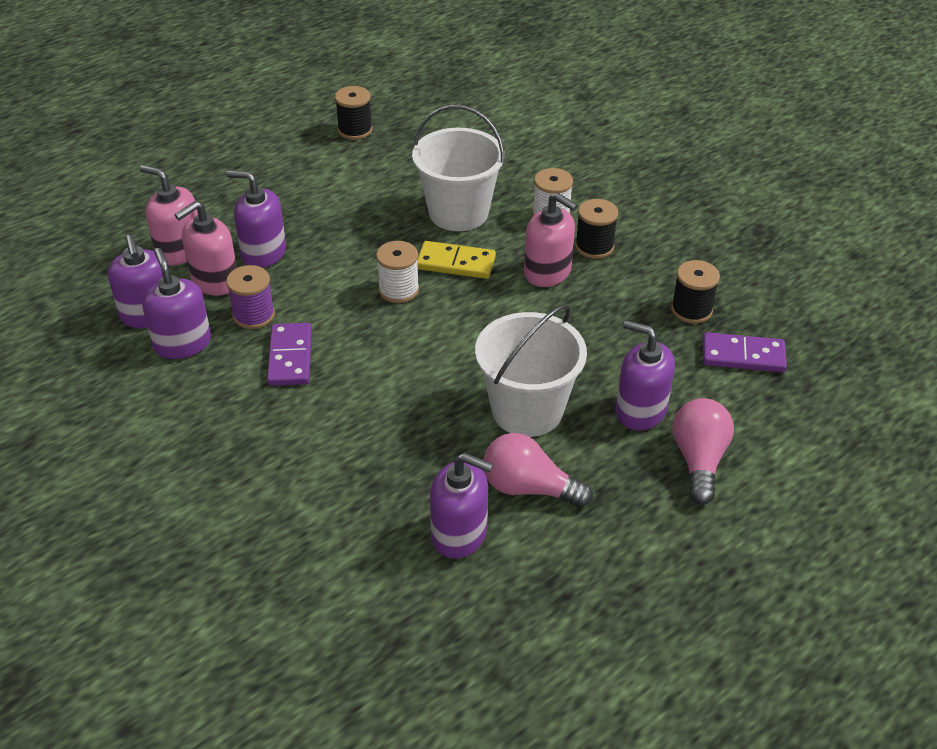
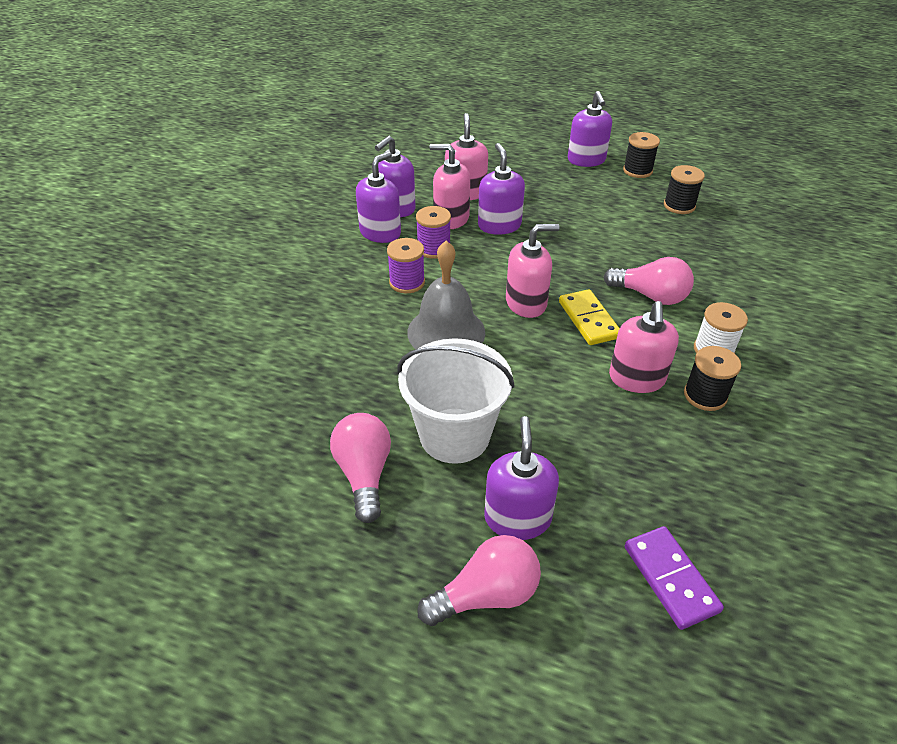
camera: 60 degrees right, 0 degrees up
purple domino [267,323,312,386] -> purple spool [387,238,425,293]
white spool [376,241,419,303] -> pink soap dispenser [506,224,560,318]
white bucket [412,105,505,231] -> pink light bulb [604,257,694,305]
purple soap dispenser [430,453,493,559] -> purple soap dispenser moved to [568,91,612,167]
black spool [671,260,720,324] -> black spool moved to [623,132,660,178]
none -> grey bell [407,241,485,349]

